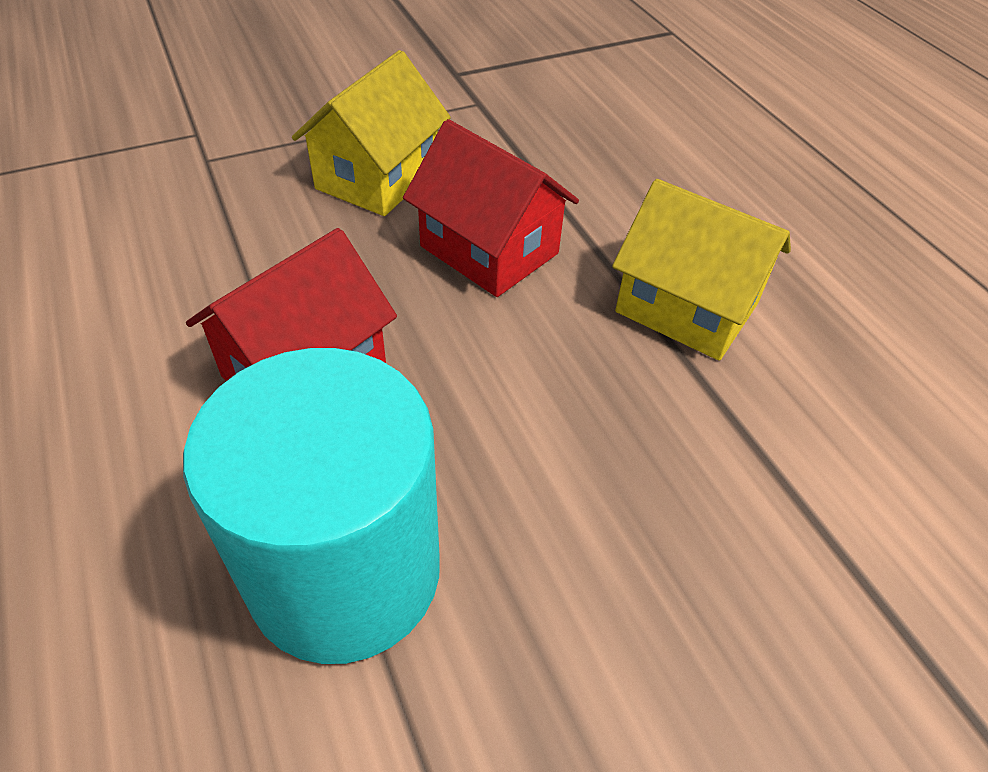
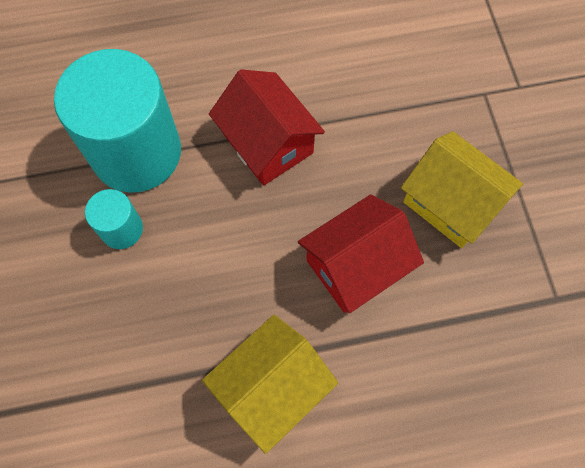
camera: 105 degrees right, 20 degrees up
none -> turquoise cylinder [85,189,143,249]

